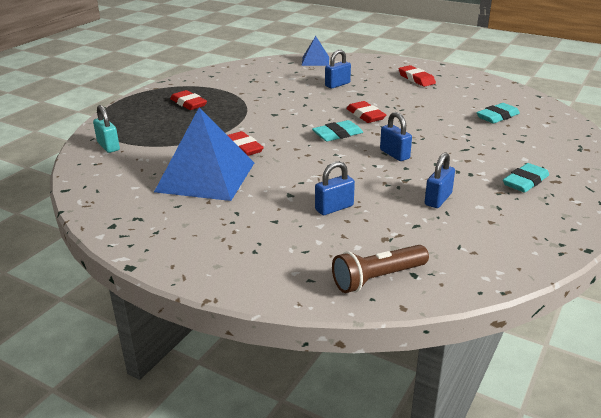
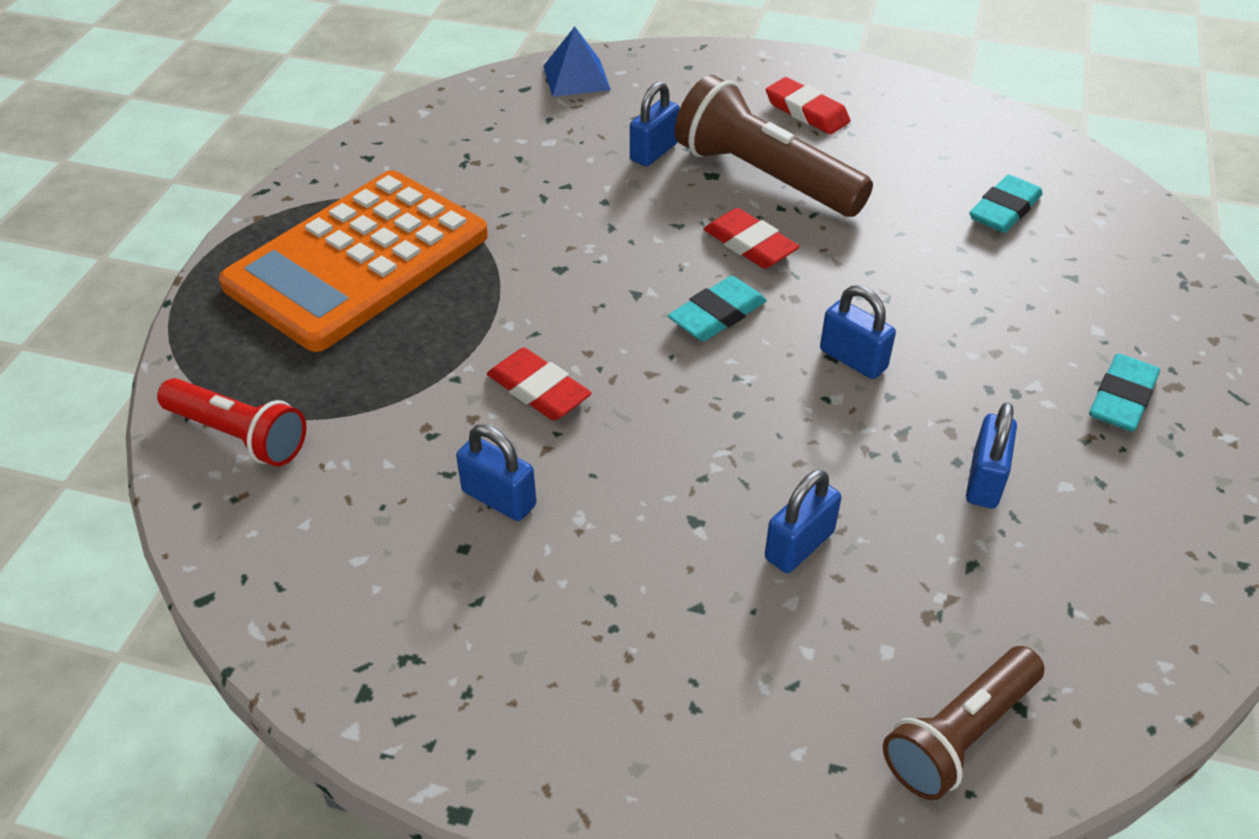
camera: 15 degrees left, 15 degrees up
turquoise padlock [93,105,120,153] -> red flashlight [157,378,306,466]
blue pyramid [154,108,254,201] -> blue padlock [456,424,536,521]
red eraser [170,90,207,110] -> orange calculator [219,170,488,352]
none -> brown flashlight [675,75,873,217]

